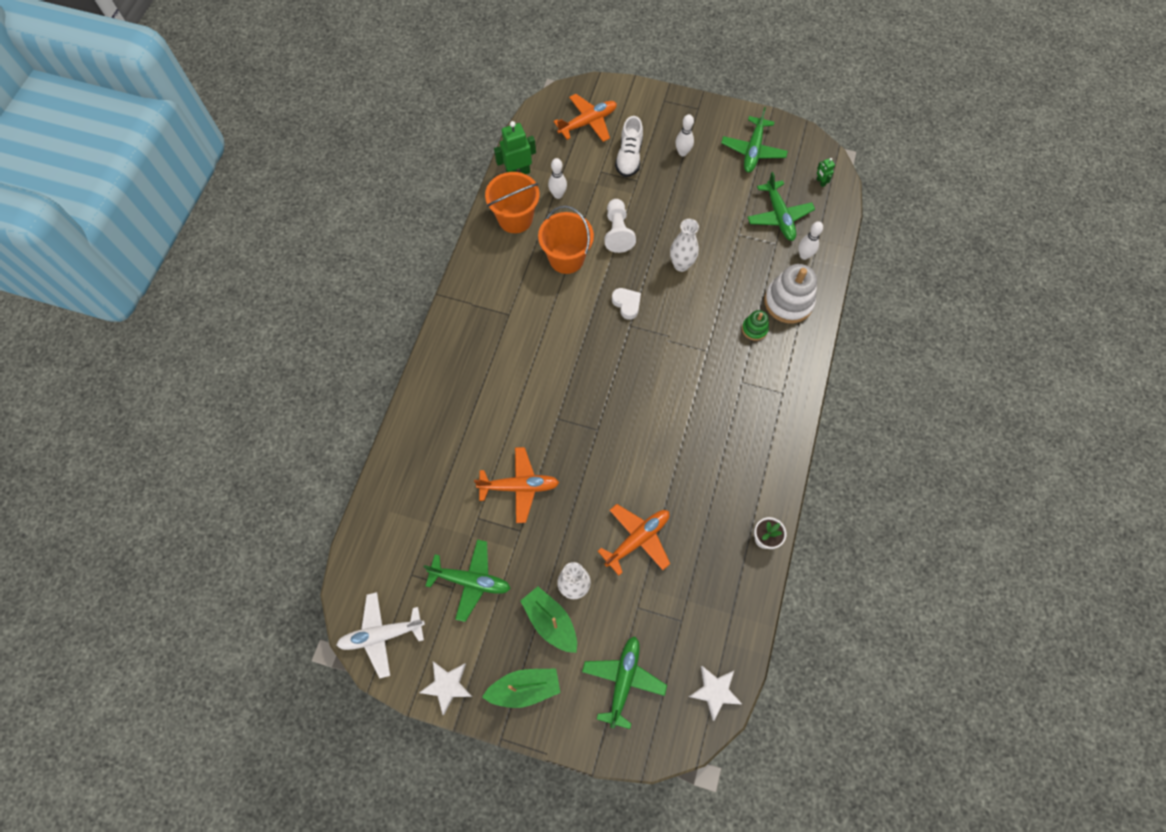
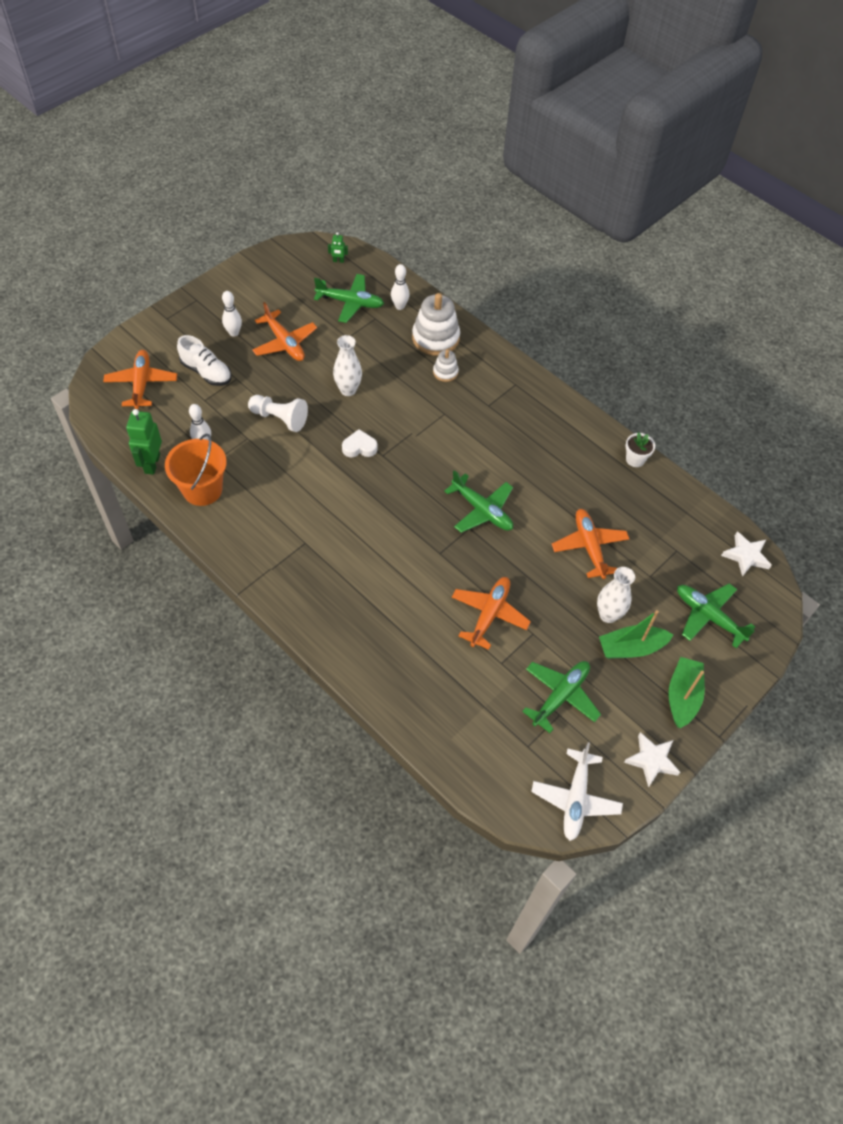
camera: 65 degrees left, 10 degrees down
orange bucket [538,206,594,274] -> none
green plane [721,107,788,173] -> green plane moved to [444,470,513,533]
green stacking toy [742,310,769,341] -> white stacking toy [433,350,459,382]
none -> orange plane [252,302,317,361]

